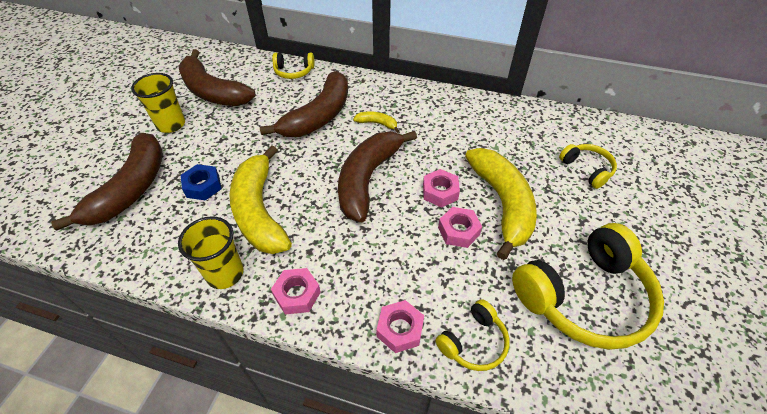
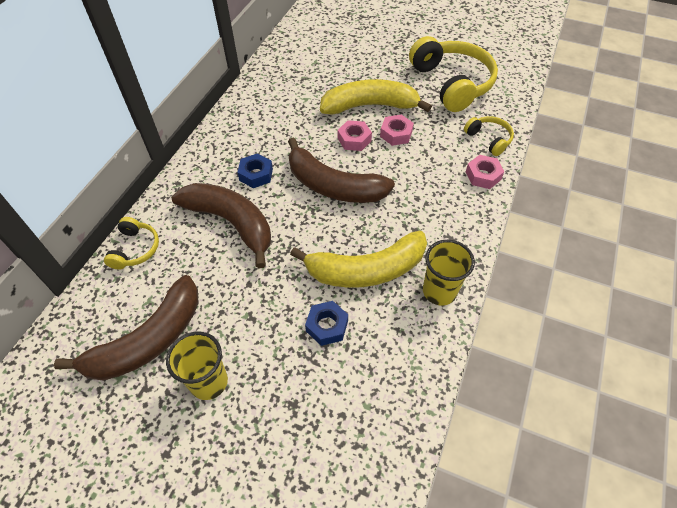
camera: 85 degrees left, 5 degrees up
brown banana [51,133,162,230] -> none
pink nut [271,268,321,314] -> none
yellow banana [353,111,400,133] -> blue nut [237,153,273,188]
yellow headphones [559,144,617,189] -> none

